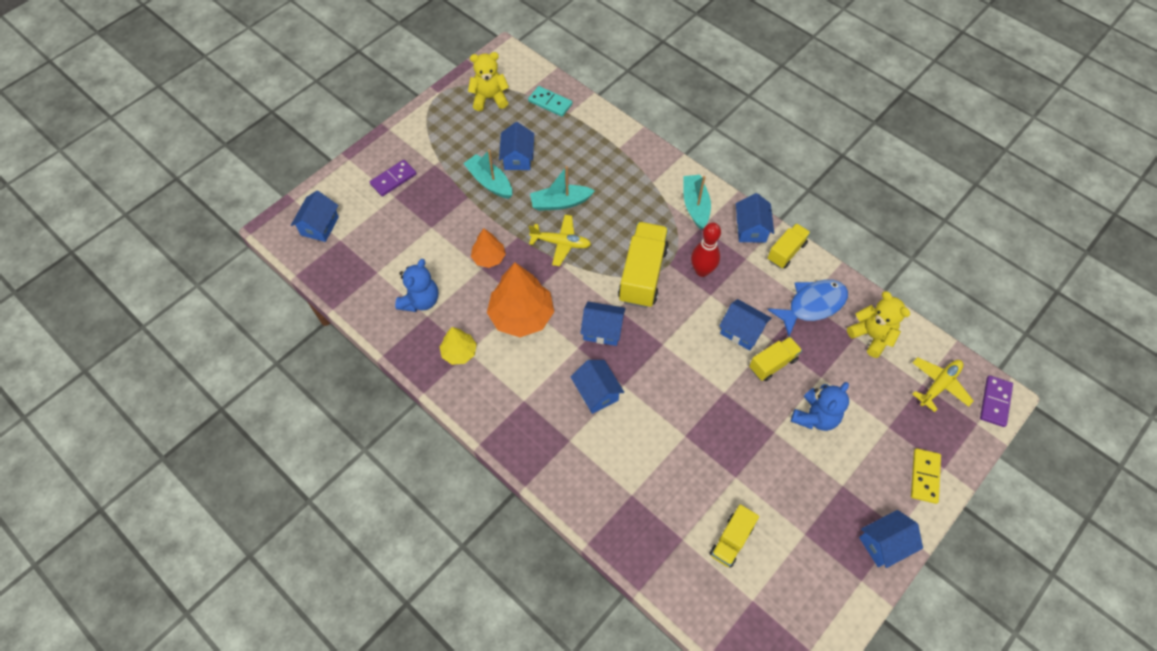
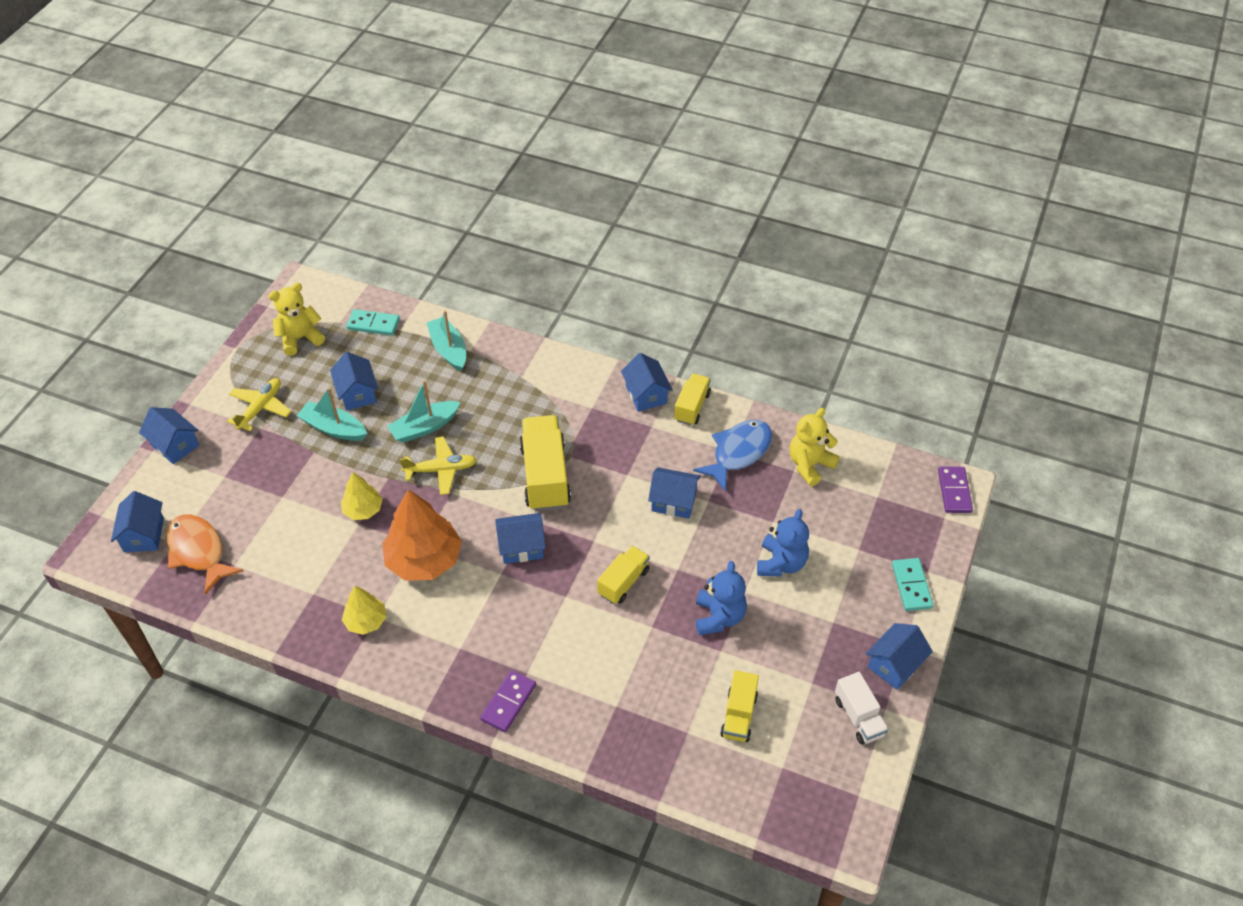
camera: 20 degrees left, 10 degrees down
purple domino [370,160,417,196] -> purple domino moved to [480,670,536,732]
blue teddy bear [395,259,438,312] -> blue teddy bear moved to [696,561,747,636]
orange tree [471,228,506,268] -> yellow tree [341,472,383,520]
blue house [571,360,624,414] -> blue house moved to [139,407,199,464]
turquoise boat [683,175,711,229] -> turquoise boat moved to [427,310,466,371]
red bowling pin [691,223,721,277] -> none
yellow truck [749,337,802,381] -> yellow truck moved to [597,546,650,604]
yellow teddy bear [847,291,910,358] -> yellow teddy bear turned 75 degrees counterclockwise [790,408,840,486]
yellow domino [911,448,941,504] -> turquoise domino [892,558,933,611]
yellow plane [912,357,973,412] -> yellow plane moved to [227,378,291,431]
none -> orange fish [166,515,243,594]
none -> white truck [835,672,889,744]

